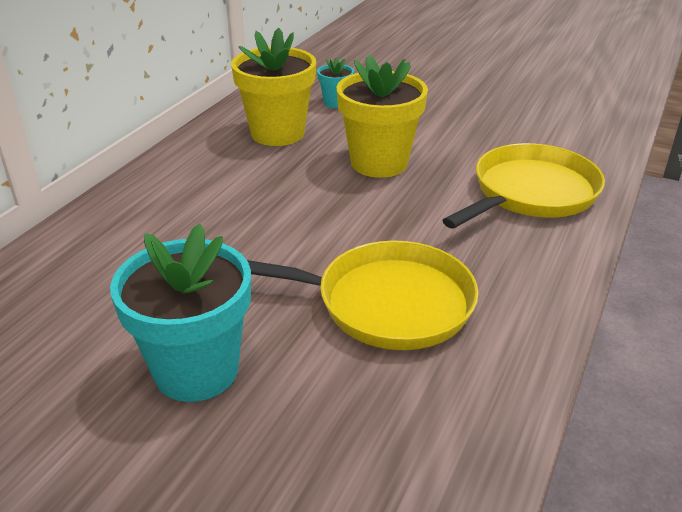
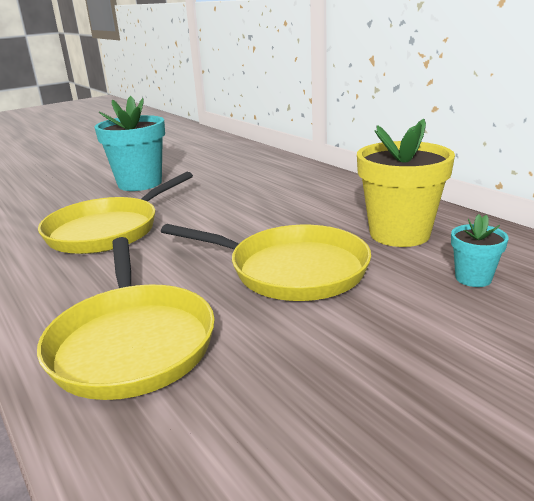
camera: 120 degrees right, 10 degrees down
yellow flower pot [337,55,428,178] -> yellow pan [161,224,371,301]

